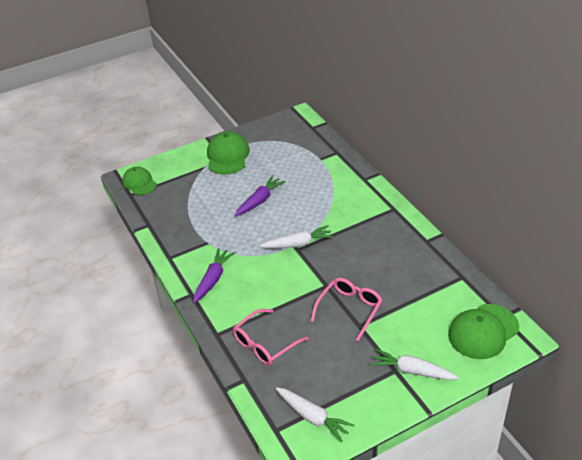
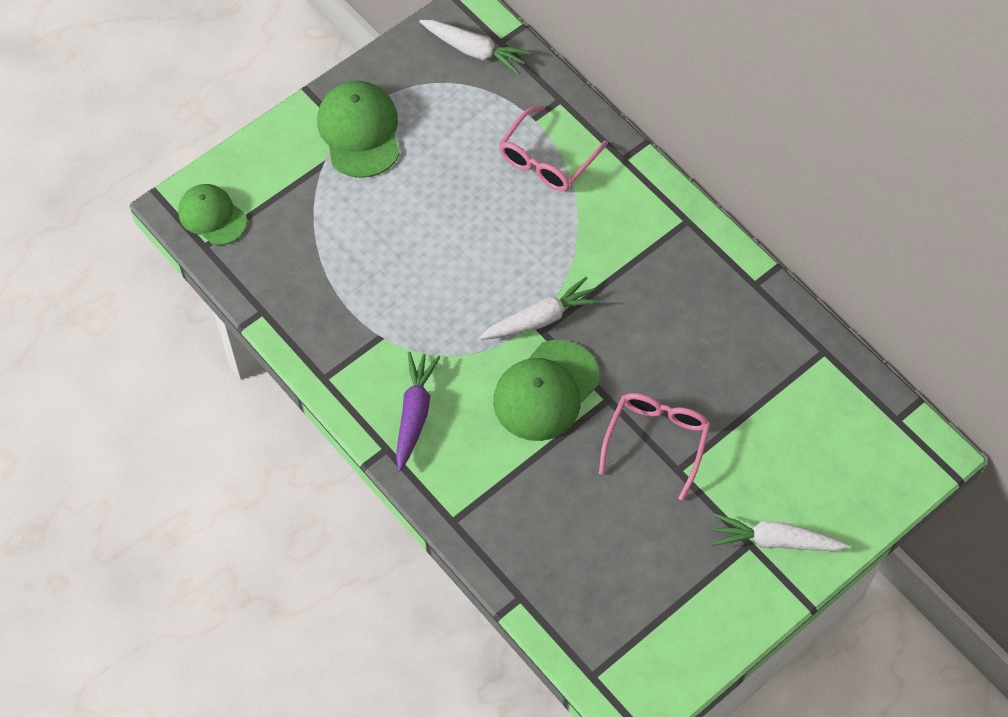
camera: 15 degrees left, 20 degrees up
pink glasses [233,309,309,365] -> pink glasses moved to [499,105,608,191]
purple carrot [234,175,286,216] -> none
white carrot [275,387,355,442] -> white carrot moved to [419,20,531,74]
green cap [448,304,519,359] -> green cap moved to [493,340,600,441]

